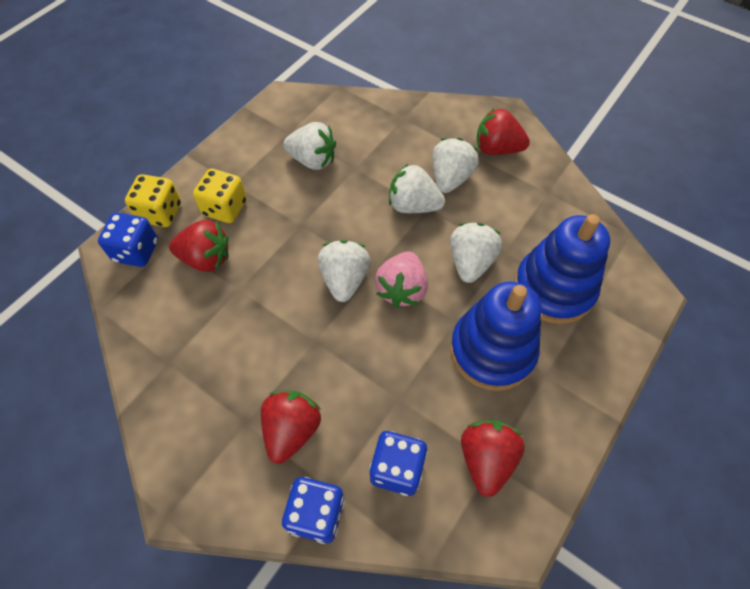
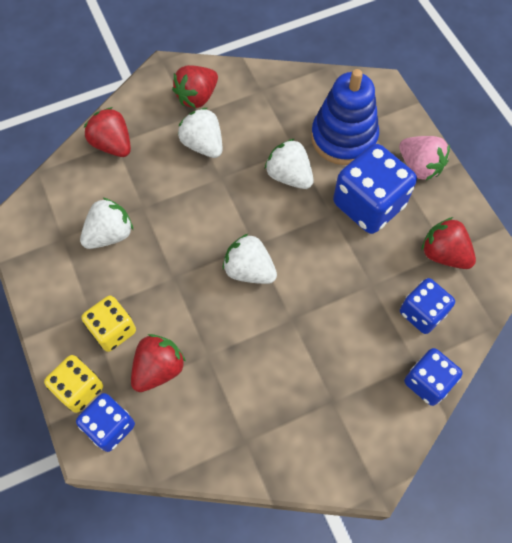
camera: 60 degrees left, 5 degrees up
red strawberry [261,391,321,464] -> red strawberry moved to [84,107,131,157]
pink strawberry [375,251,428,308] -> pink strawberry moved to [399,136,450,181]
white strawberry [389,163,445,213] -> none
blue stacking toy [450,281,541,391] -> blue dice [333,144,417,234]

